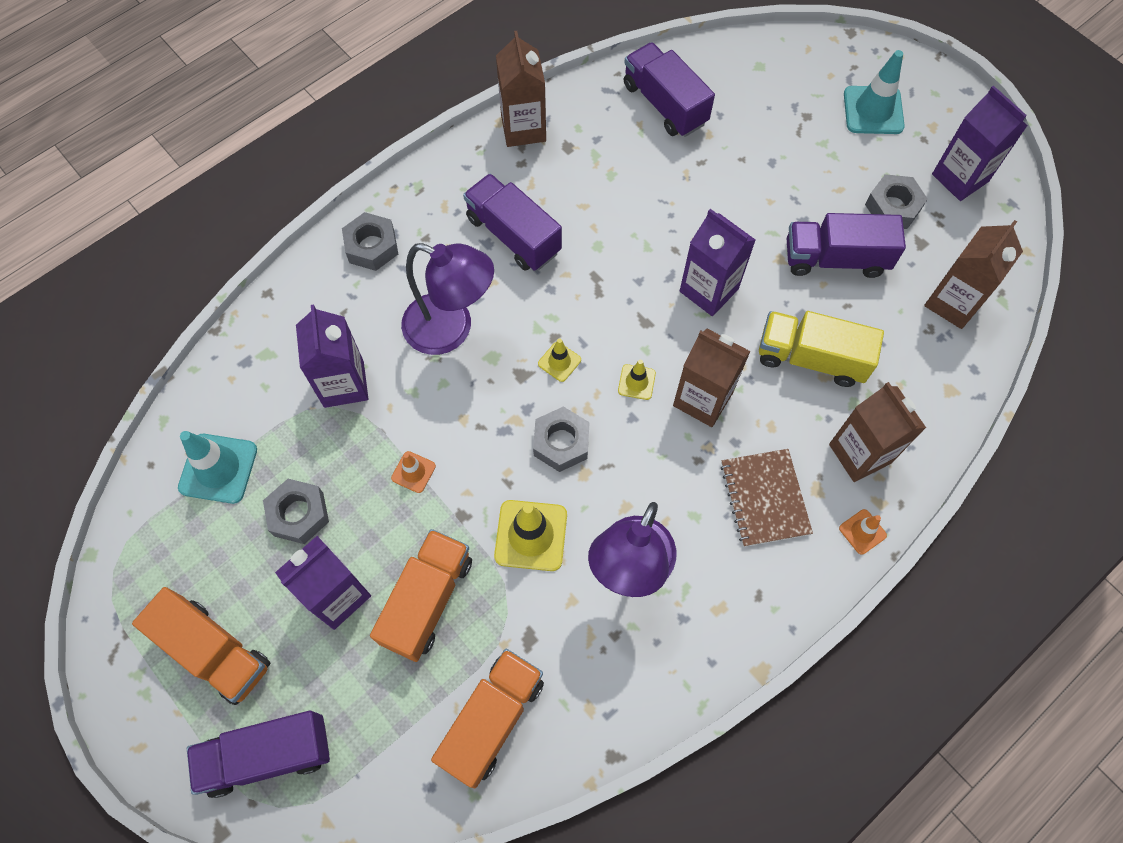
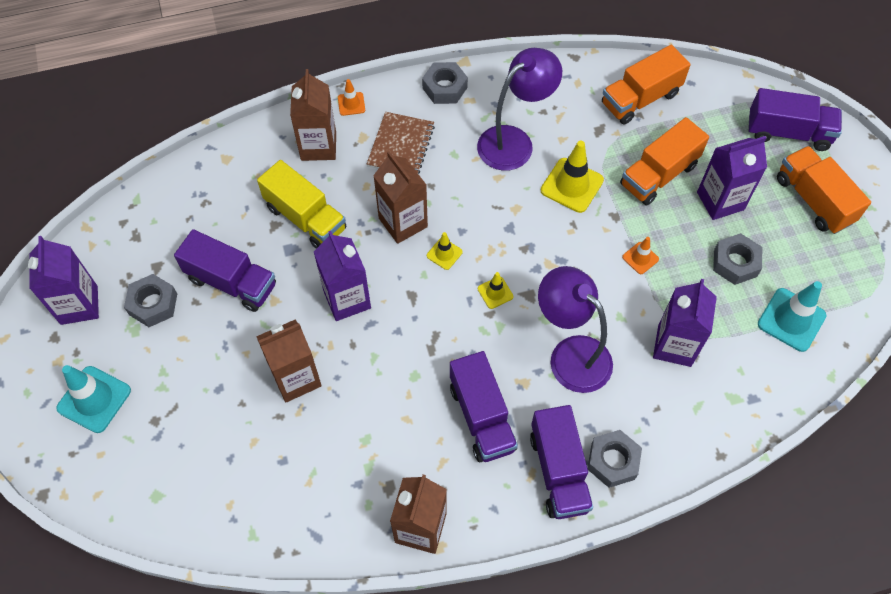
camera: 155 degrees left, 5 degrees down
grey nut [533,406,590,472] -> grey nut moved to [422,62,468,104]
purple truck [624,42,715,137] -> purple truck moved to [530,405,593,519]
brown carton [924,220,1023,329] -> brown carton moved to [256,319,322,403]

